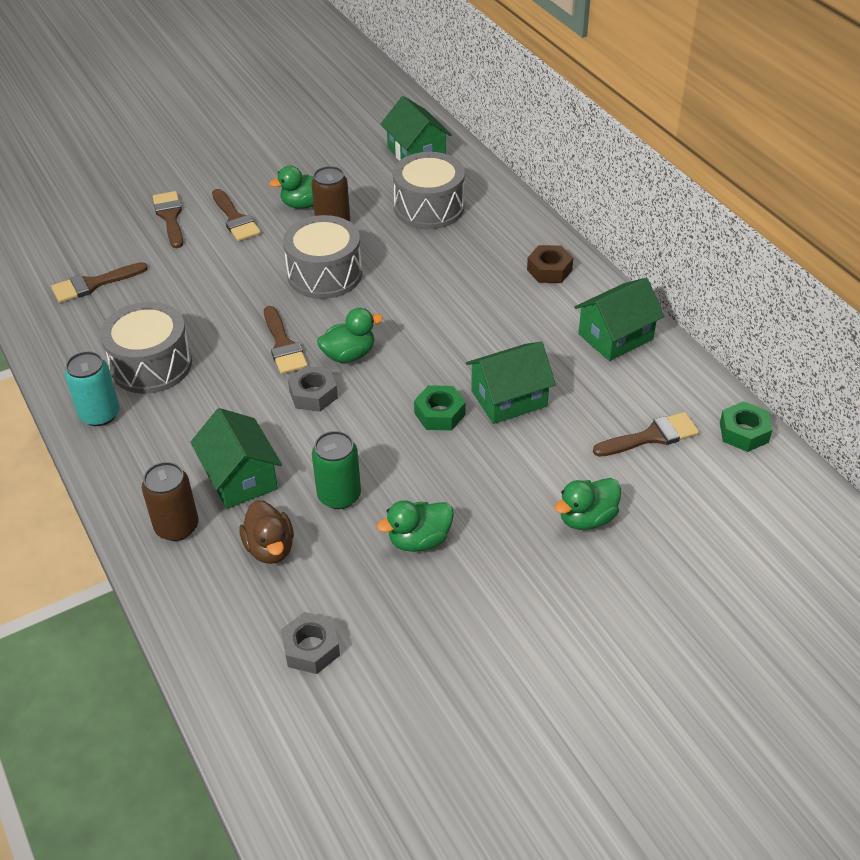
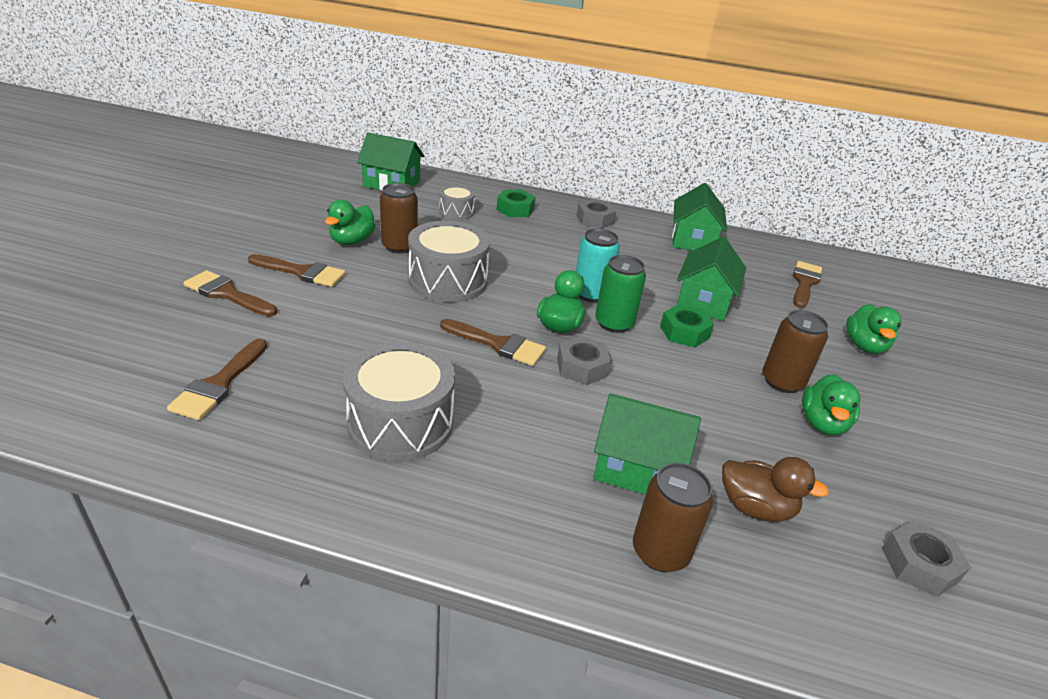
camera: 50 degrees left, 10 degrees down
turquoise can [65,351,120,426] -> turquoise can moved to [576,228,620,302]
green can [312,431,361,509] -> green can moved to [595,255,646,333]
grey drum [393,152,465,229] -> grey drum [439,185,475,220], size x0.53
brown nut [527,245,573,283] -> grey nut [576,199,616,229]
green nut [720,401,772,452] -> green nut moved to [497,190,536,217]
none -> brown can [762,310,828,393]

